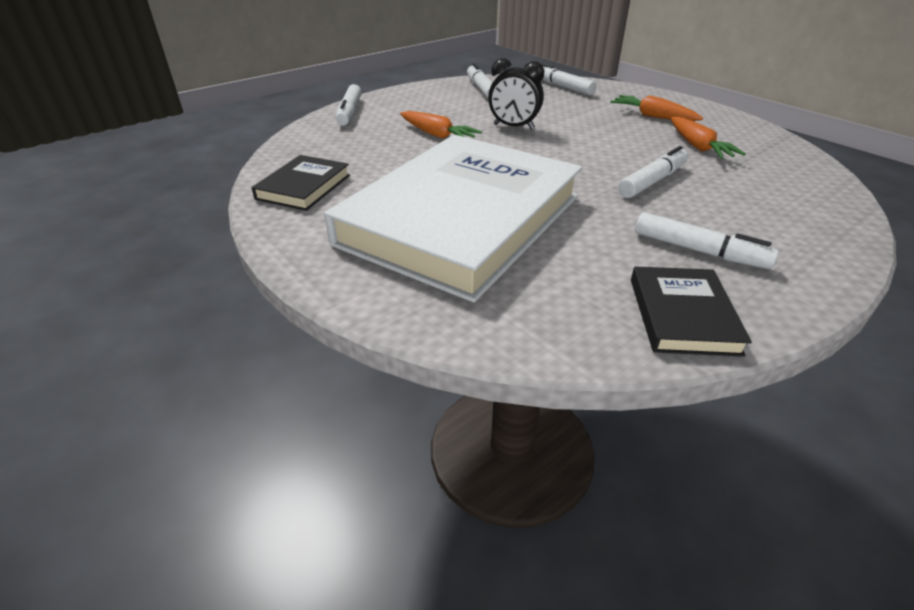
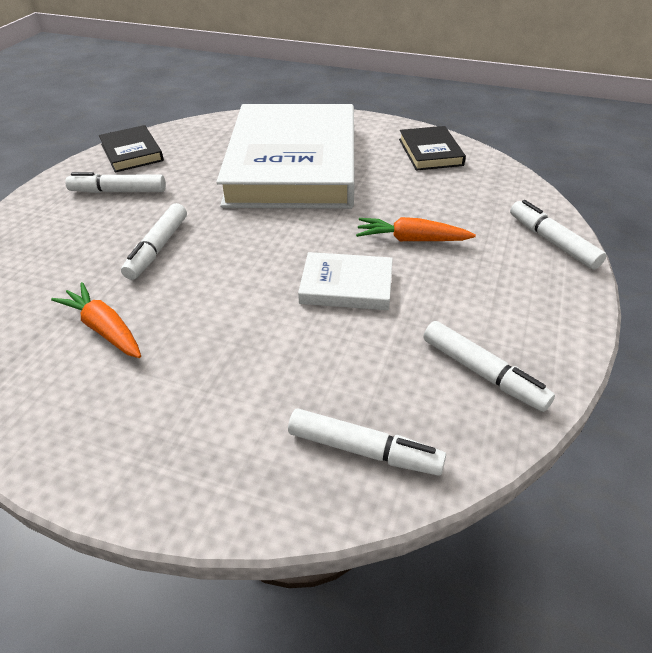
camera: 150 degrees right, 5 degrees up
black clock [488,58,544,130] -> white book [298,252,393,310]
orange carrot [610,95,703,121] -> none

